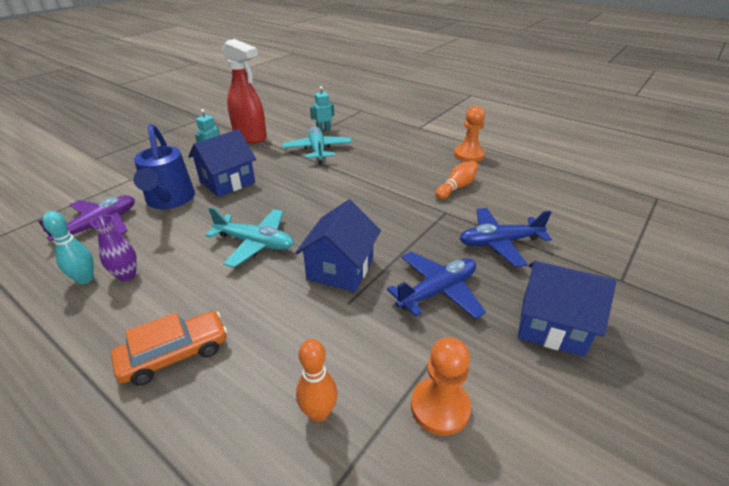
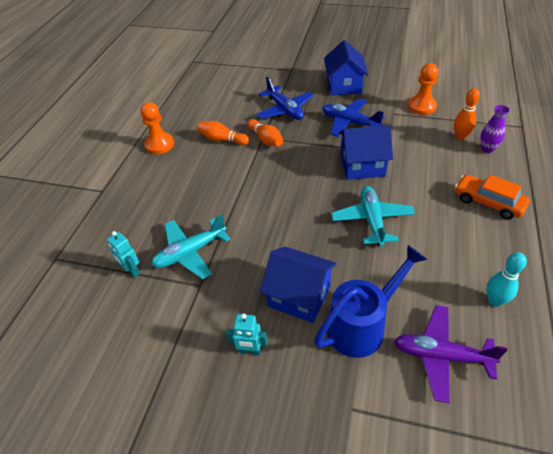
camera: 110 degrees left, 10 degrees up
purple vase [90,215,137,281] -> purple vase moved to [480,105,510,153]
red spray bottle [222,39,267,143] -> none
none -> orange bowling pin [247,119,283,146]

